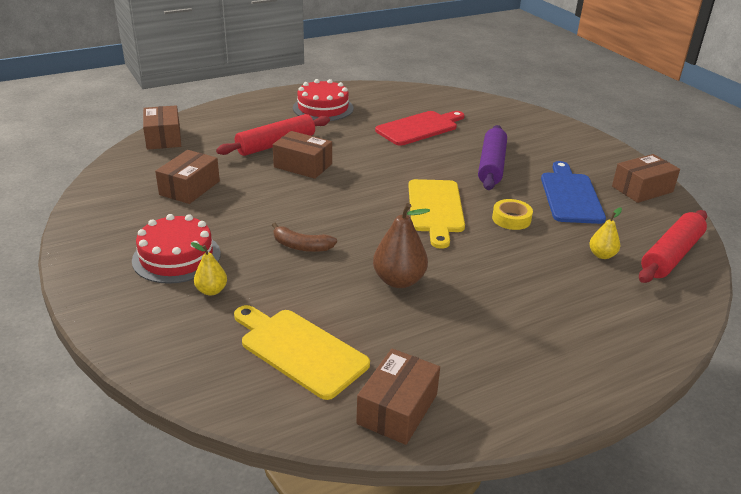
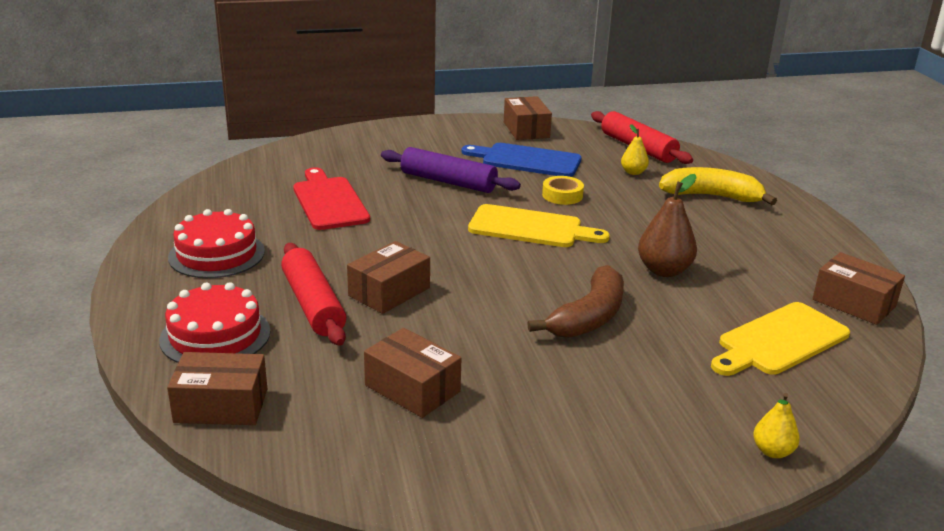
camera: 75 degrees left, 5 degrees down
red cake [132,214,221,284] -> red cake moved to [159,282,270,363]
yellow pear [191,242,227,296] -> yellow pear moved to [753,393,800,458]
brown banana [272,223,337,252] -> brown banana [528,265,624,338], size x1.61
none -> yellow banana [659,167,777,205]

